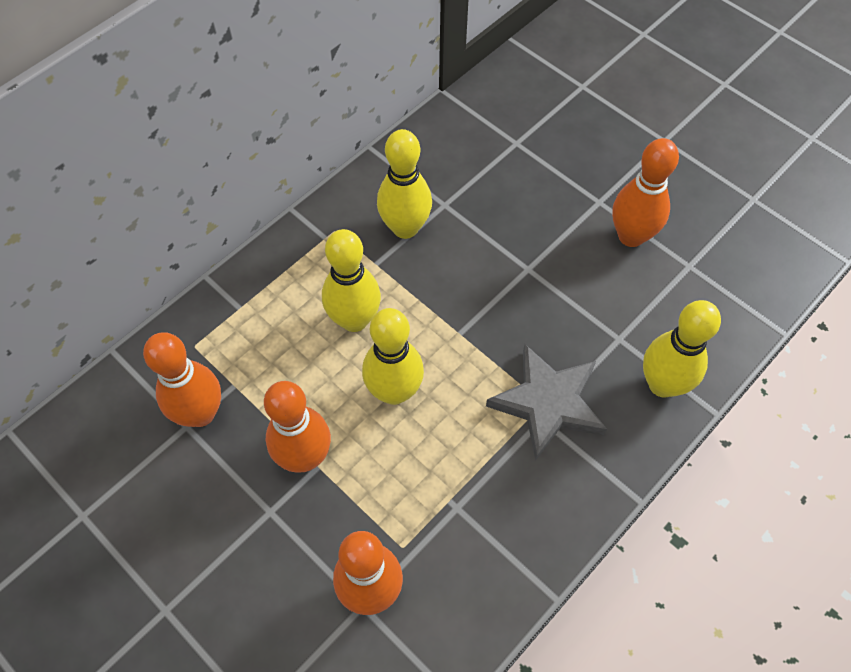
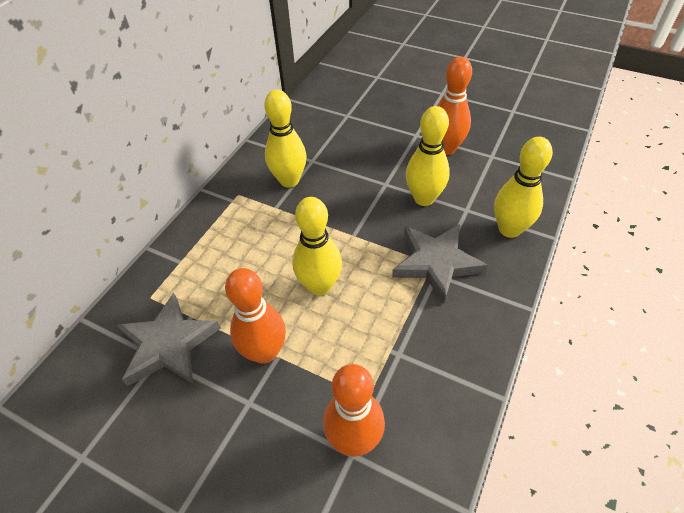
camera: 15 degrees left, 10 degrees down
orange bowling pin [143,332,221,427] -> grey star [117,293,221,386]
yellow bowling pin [322,229,381,332] -> yellow bowling pin moved to [406,106,450,206]

